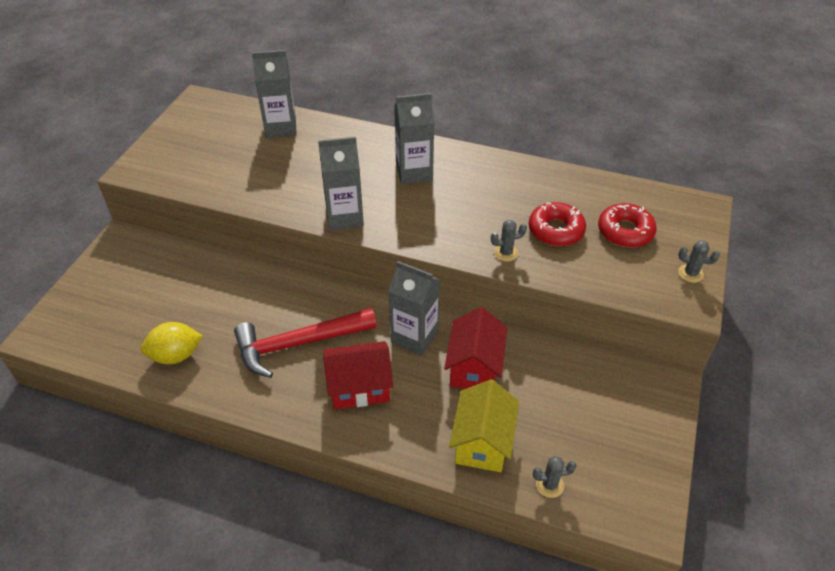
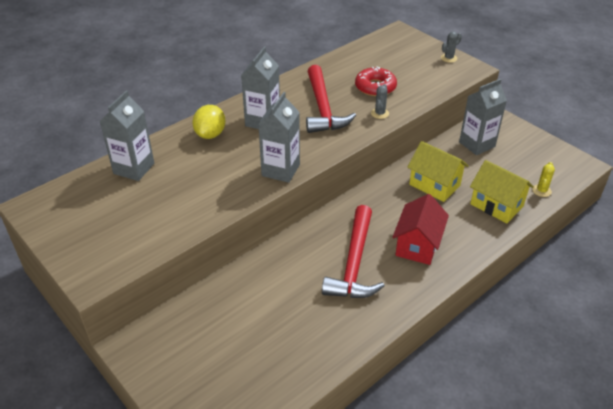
camera: 60 degrees left, 5 degrees down
yellow lemon [141,322,203,364] -> yellow lemon moved to [192,105,225,139]
grey carton [388,261,441,355] -> grey carton moved to [459,79,507,155]
red house [444,307,507,389] -> yellow house [407,141,469,202]
grey cactus [533,456,576,498] -> yellow cactus [532,162,555,197]
red donut [598,203,657,248] -> none
none -> red hammer [306,65,356,133]

